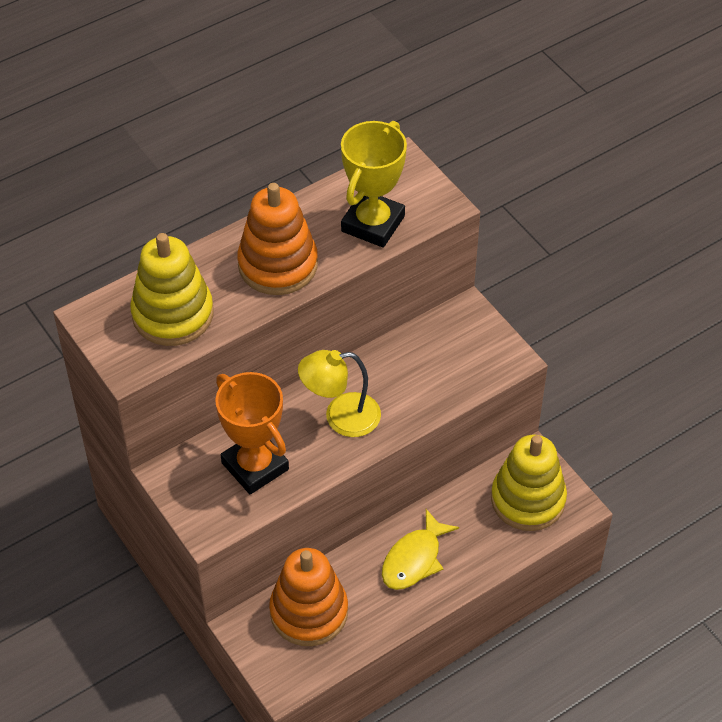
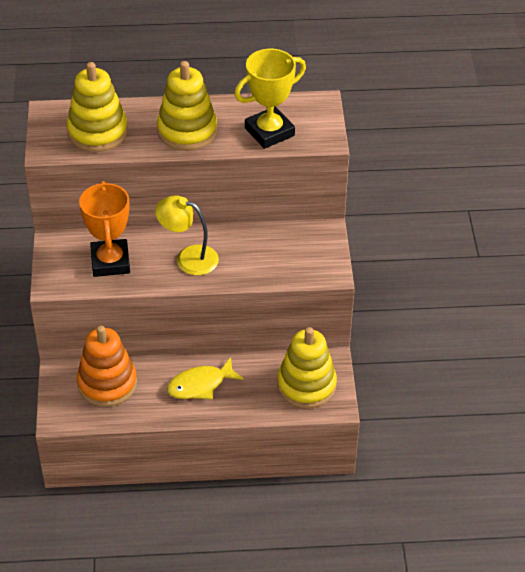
camera: 30 degrees right, 5 degrees down
orange stacking toy [237,183,318,295] -> yellow stacking toy [157,61,217,151]

